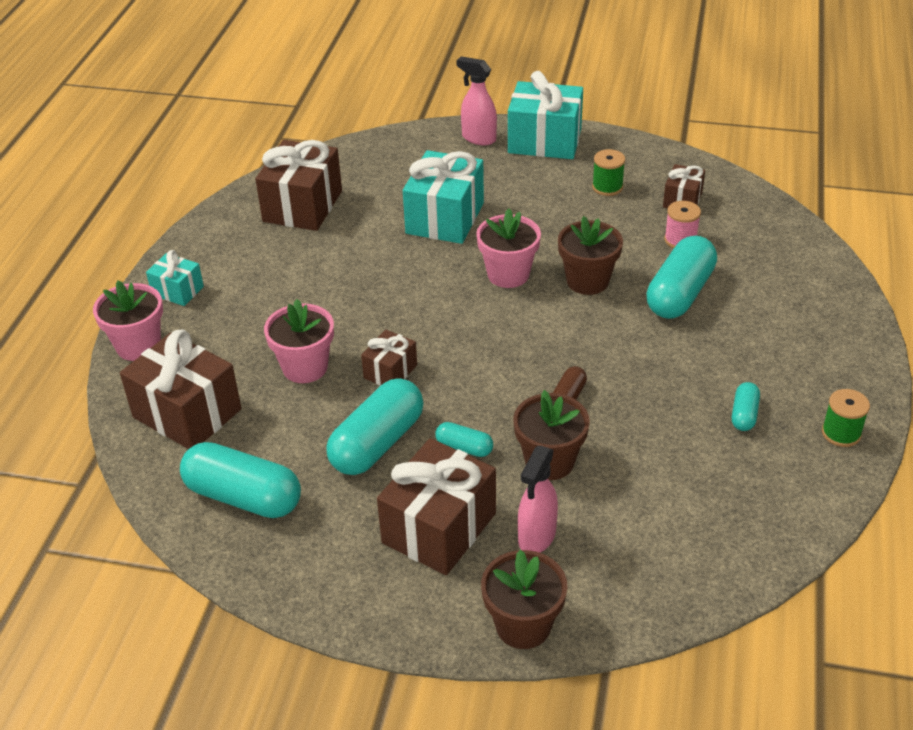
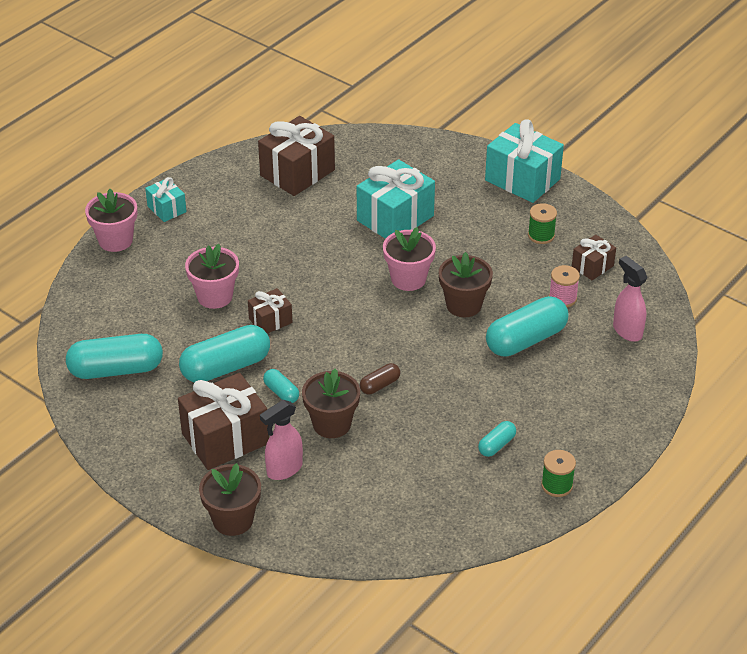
camera: 25 degrees right, 0 degrees up
brown gift [120,329,241,449] -> none
turquoise capsule [180,442,301,518] -> turquoise capsule turned 60 degrees counterclockwise [66,334,163,379]
pink spray bottle [456,56,497,145] -> pink spray bottle moved to [613,256,647,342]

